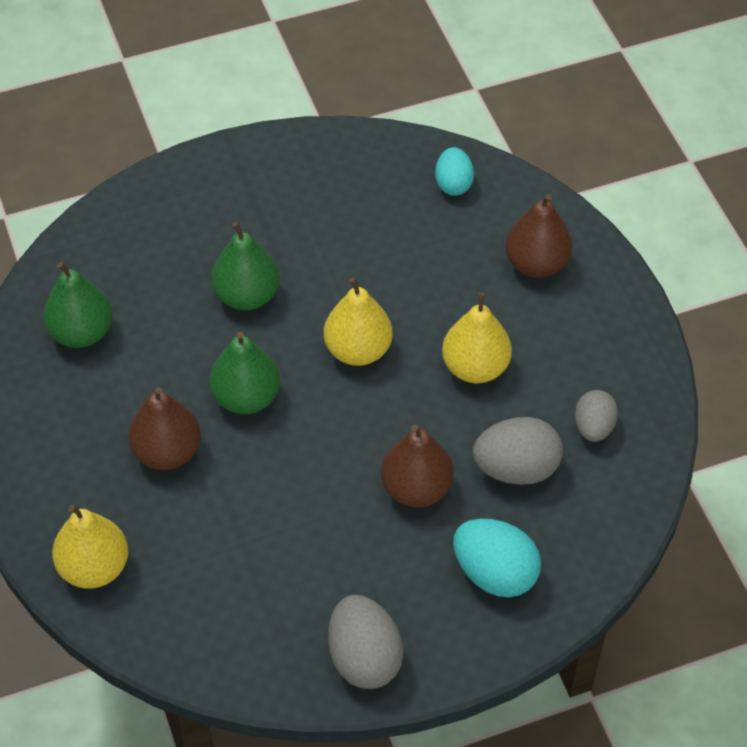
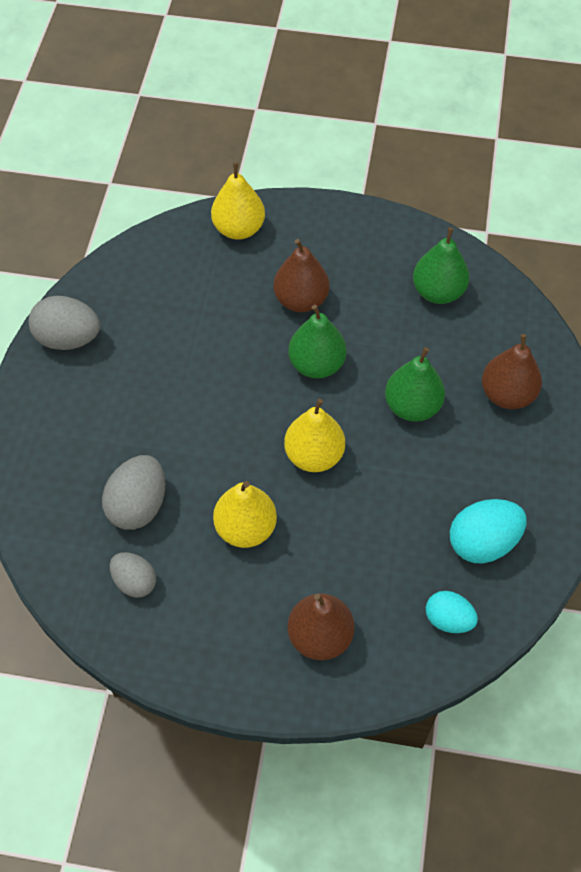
camera: 120 degrees right, 5 degrees up
brown pear [381,424,454,507] -> brown pear moved to [482,334,542,409]
turquoise egg [453,519,541,597] -> turquoise egg moved to [450,499,527,564]

